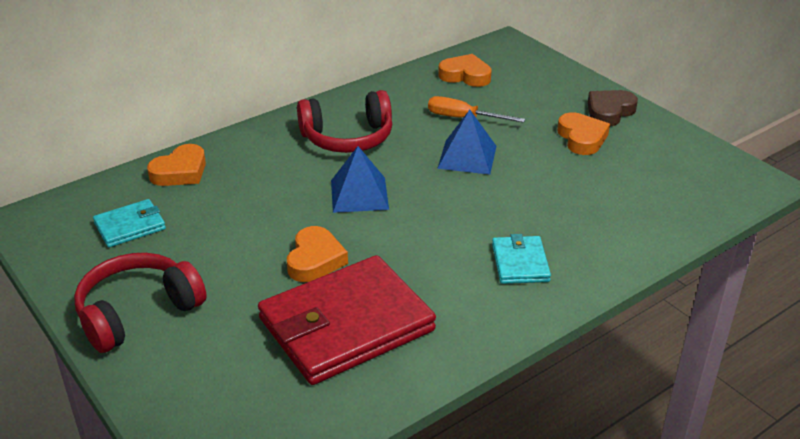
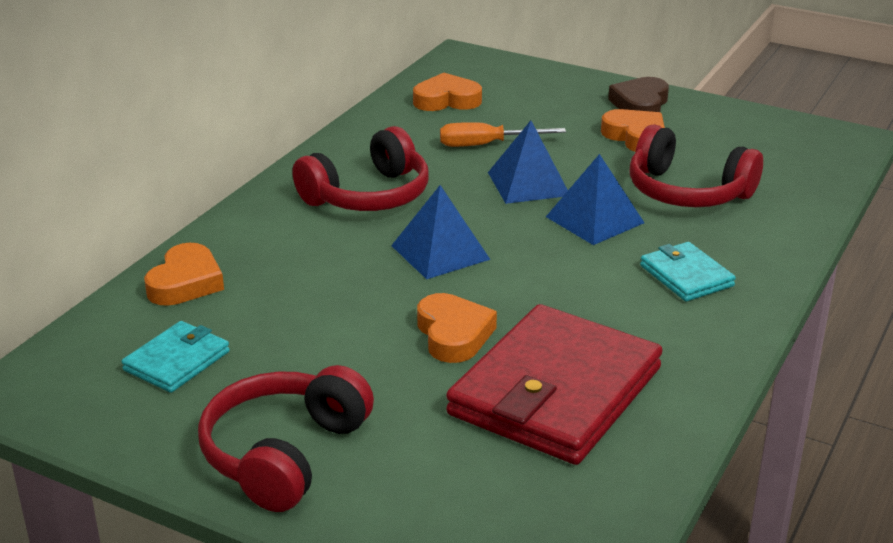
camera: 25 degrees left, 5 degrees down
none -> blue pyramid [546,154,644,245]
none -> red headphones [630,125,763,207]

